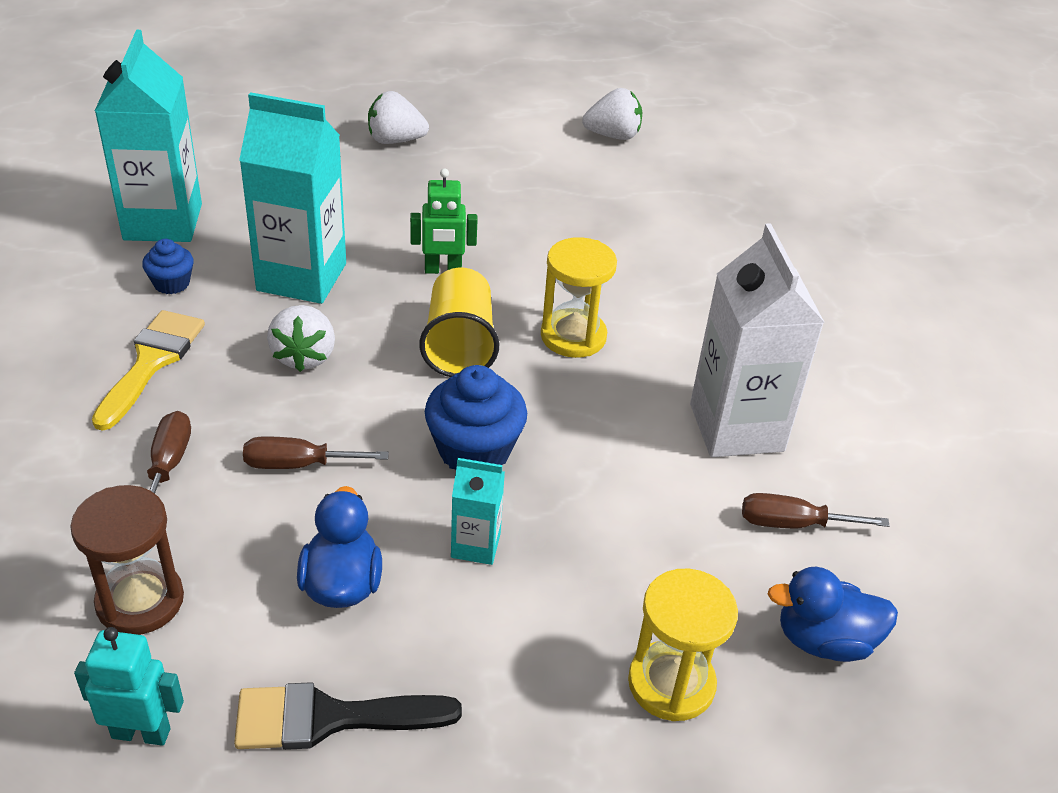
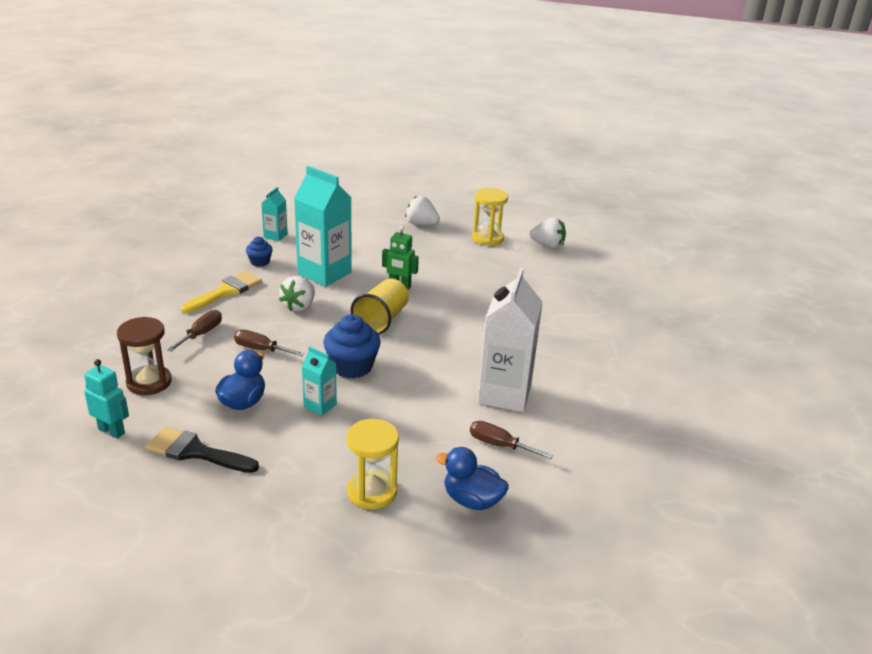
camera: 25 degrees right, 10 degrees down
turquoise carton [95,30,202,242] -> turquoise carton [261,187,288,241], size x0.49
yellow hourglass [541,237,617,358] -> yellow hourglass moved to [472,188,508,246]

